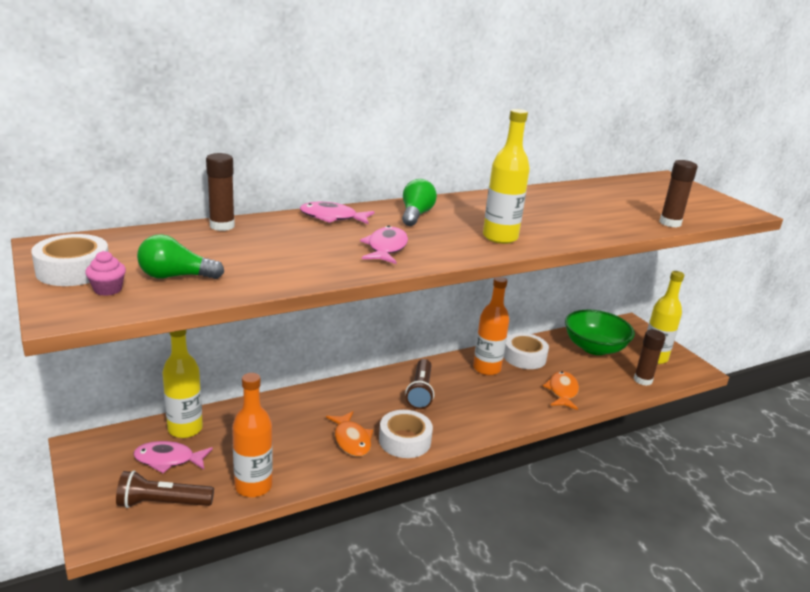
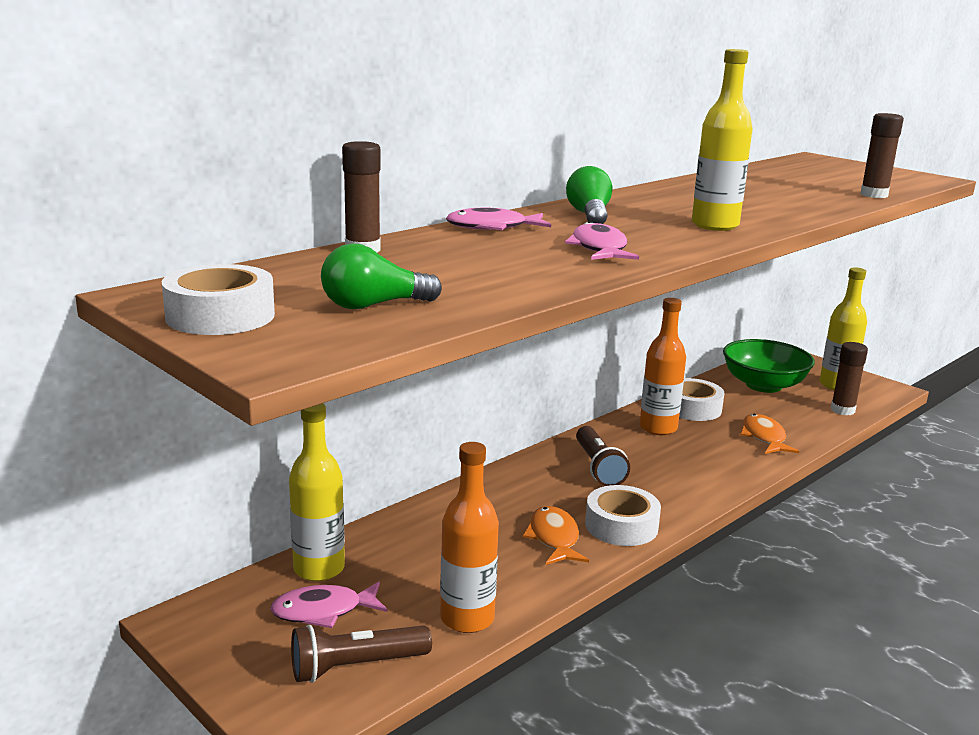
camera: 15 degrees left, 5 degrees down
pink cupcake [85,251,126,296] -> none
orange fish [326,411,373,457] -> orange fish turned 150 degrees counterclockwise [523,506,589,565]

